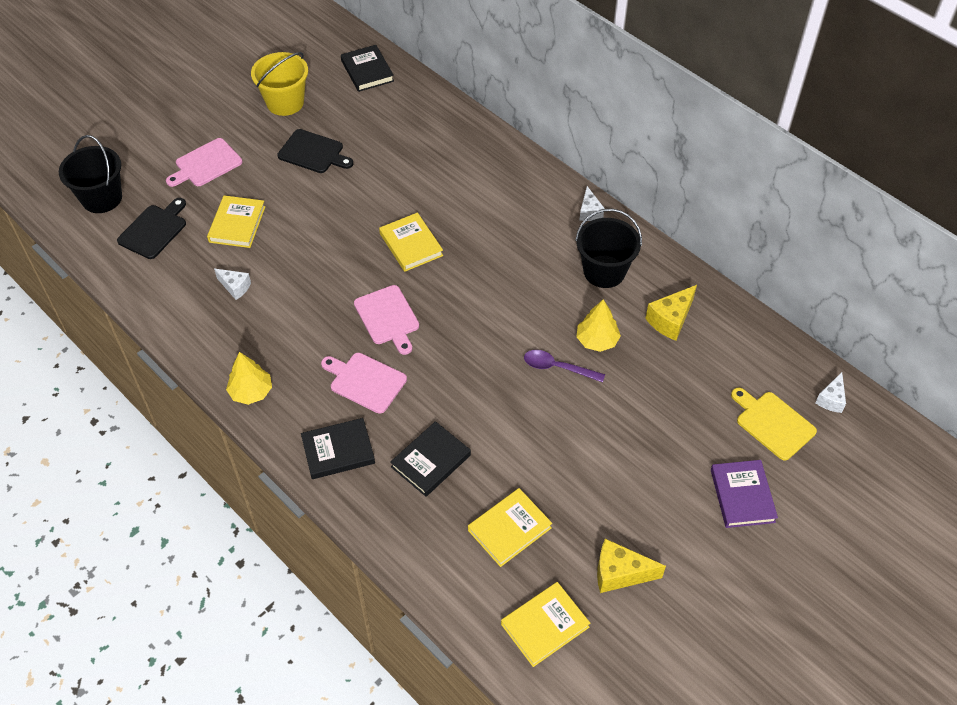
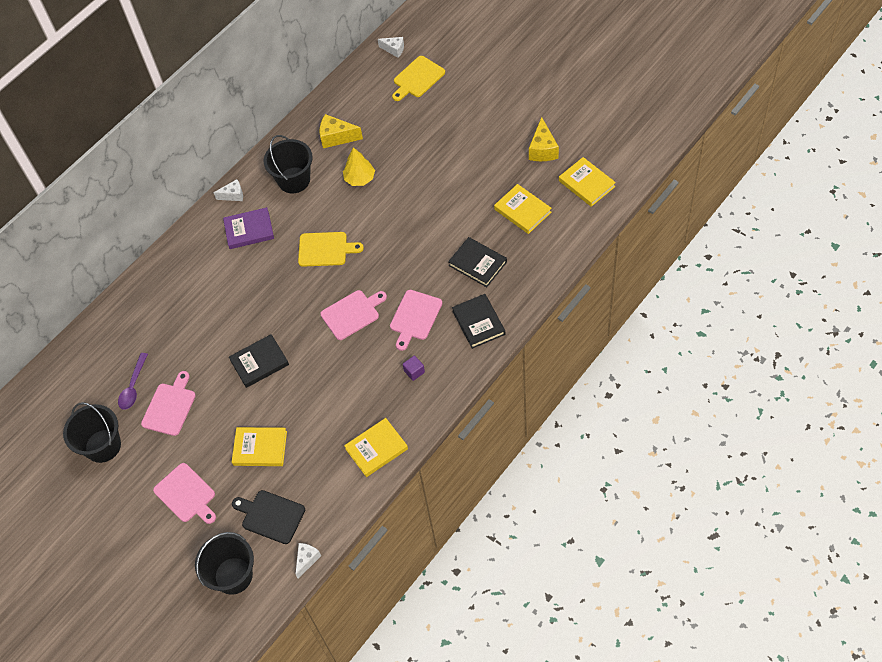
camera: 90 degrees left, 5 degrees up
white cheese [214,269,251,300] -> white cheese moved to [295,543,321,579]
yellow tree [226,352,272,405] -> none
yellow bucket [251,52,308,116] -> black bucket [63,402,121,463]
black cutting board [277,129,353,173] -> pink cutting board [141,371,196,436]
black book [341,45,394,92] -> black book moved to [229,334,289,388]
yellow book [379,213,443,272] -> yellow book moved to [344,418,408,477]
purple spoon [524,350,605,382] -> purple spoon moved to [118,353,148,410]
yellow cheese [645,285,697,341] -> yellow cheese turned 150 degrees clockwise [320,114,363,148]
purple book [711,460,778,528] -> purple book moved to [223,207,274,249]
none -> yellow cutting board [298,232,364,267]
none -> purple cube [403,355,425,381]

